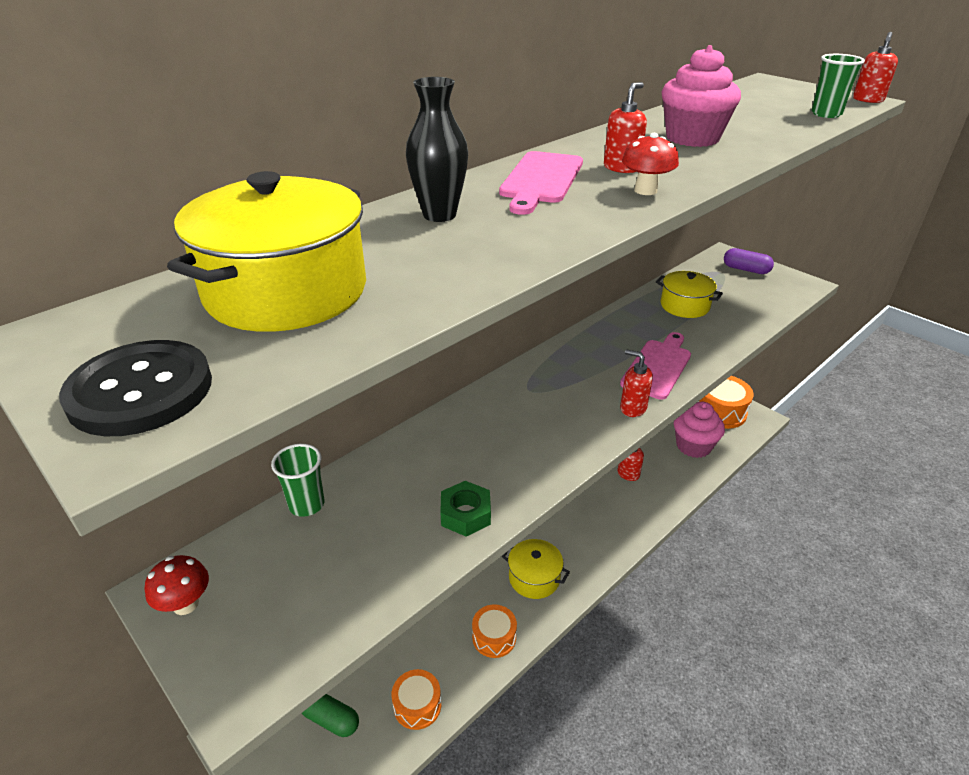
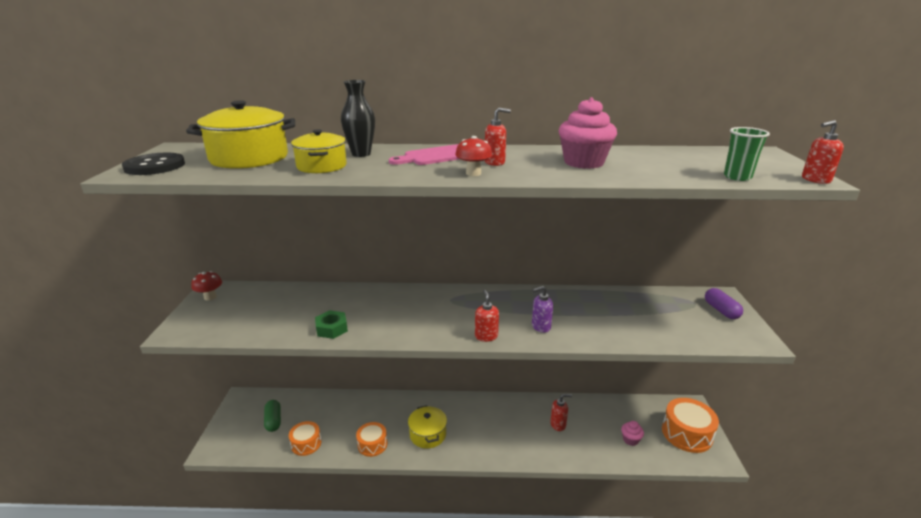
camera: 45 degrees right, 10 degrees down
green cup [271,444,325,517] -> none
pink cutting board [620,332,691,400] -> purple soap dispenser [532,286,553,333]
yellow pot [656,271,723,318] -> yellow pot moved to [291,129,347,173]
pink cupcake [674,402,725,458] -> pink cupcake [621,421,644,446], size x0.50

